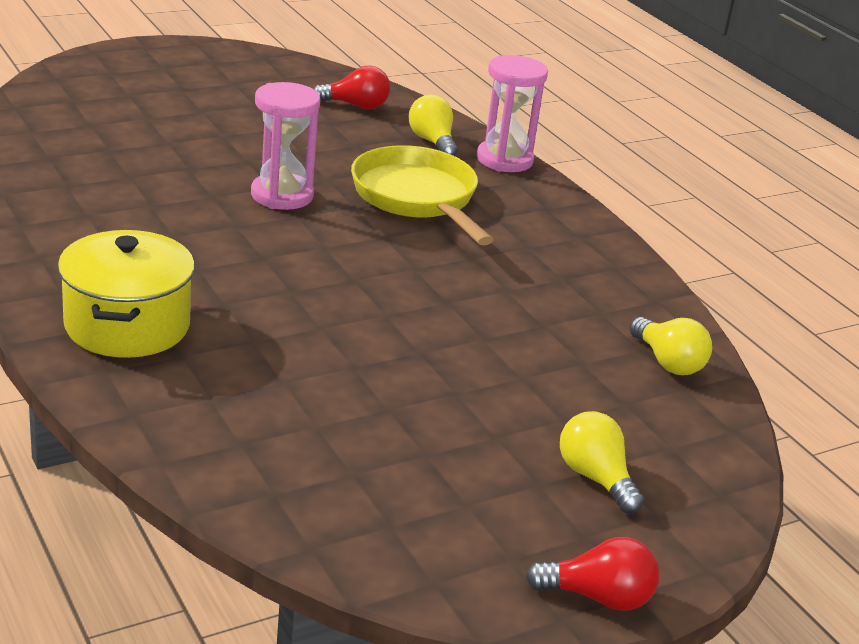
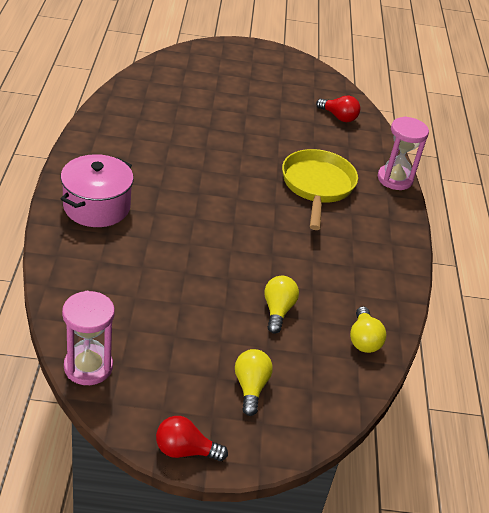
camera: 30 degrees right, 10 degrees up
yellow pot [58,230,195,358] -> pink pot [60,154,134,227]
pink hourglass [251,82,320,210] -> pink hourglass moved to [62,291,115,385]
yellow light bulb [409,95,458,156] -> yellow light bulb moved to [264,276,299,334]
red light bulb [525,537,660,611] -> red light bulb turned 150 degrees clockwise [156,416,228,461]

